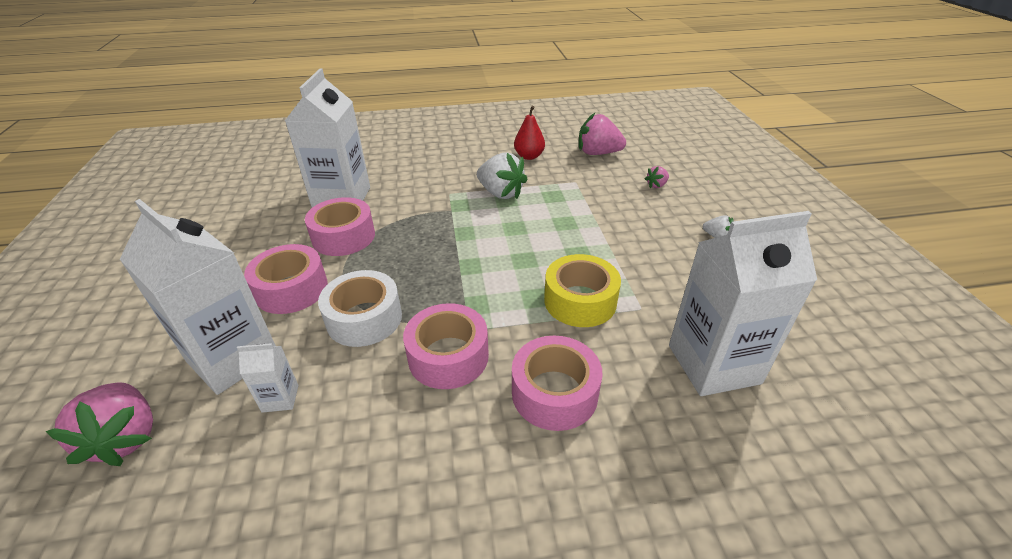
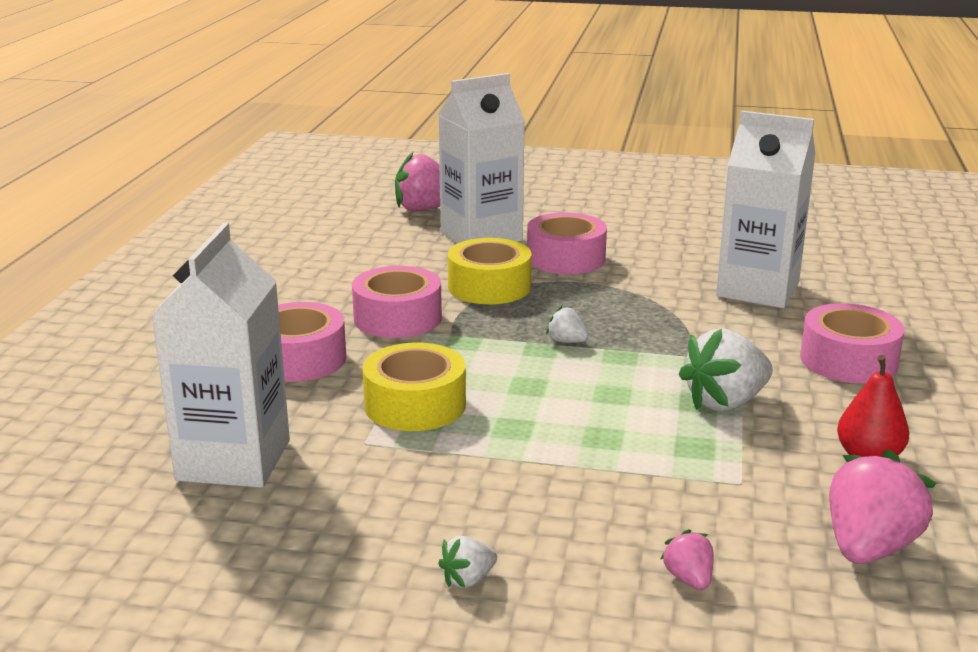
camera: 110 degrees right, 15 degrees down
white carton [237,343,299,413] -> none
pink tape [305,197,375,256] -> pink tape moved to [800,303,905,384]
white tape [318,270,402,347] -> yellow tape [448,238,531,304]
none -> white strawberry [546,306,589,343]

